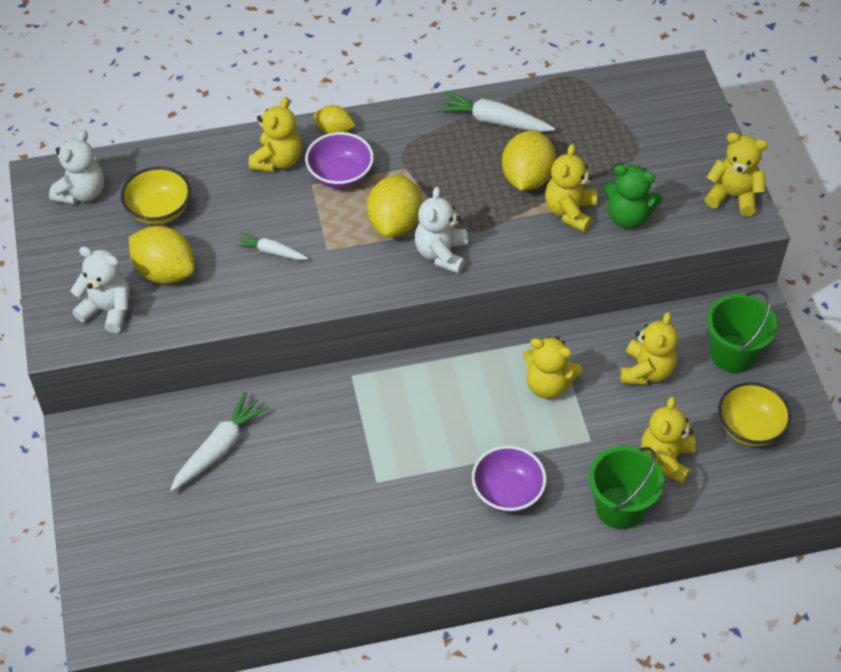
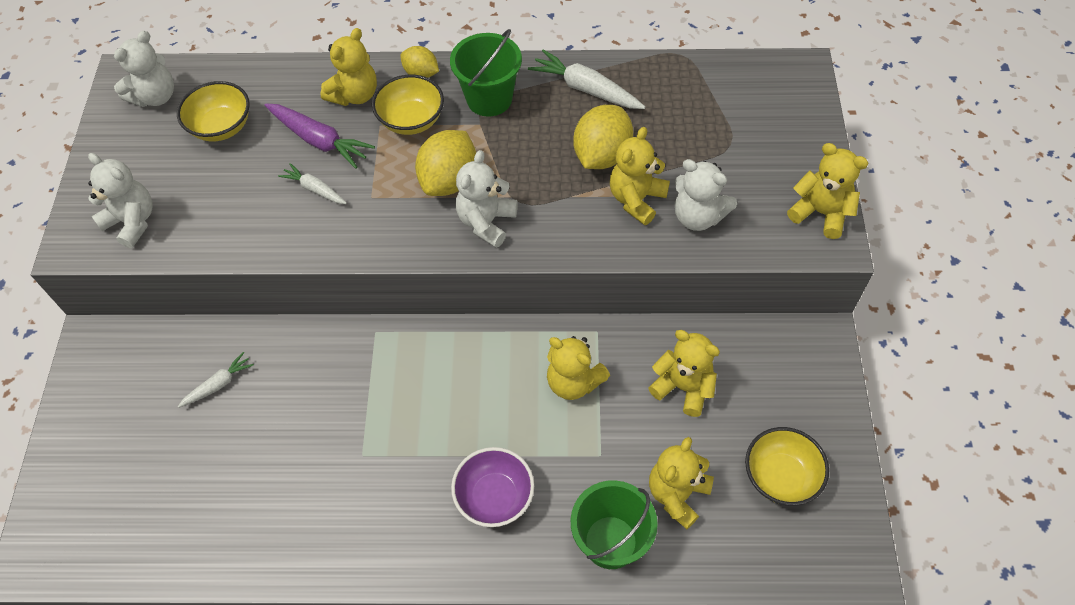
camera: 15 degrees right, 5 degrees up
yellow lemon [129,226,195,284] -> none
white carrot [170,392,269,491] -> white carrot [178,352,254,408], size x0.60
purple bowl [305,132,374,189] -> yellow bowl [372,75,444,135]
green teddy bear [603,165,663,229] -> white teddy bear [675,159,737,231]
yellow teddy bear [620,312,678,385] -> yellow teddy bear turned 90 degrees counterclockwise [648,330,720,417]
green bucket [707,290,778,373] -> green bucket moved to [450,29,522,117]
none -> purple carrot [264,103,375,169]

